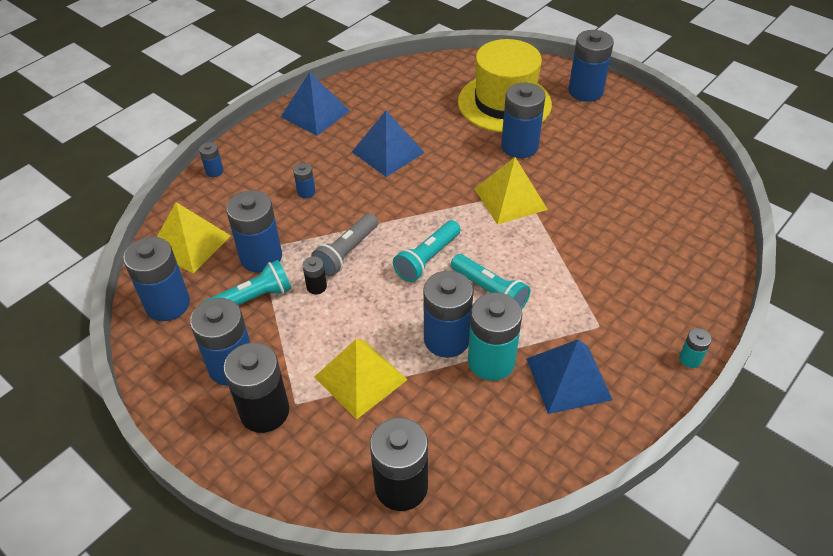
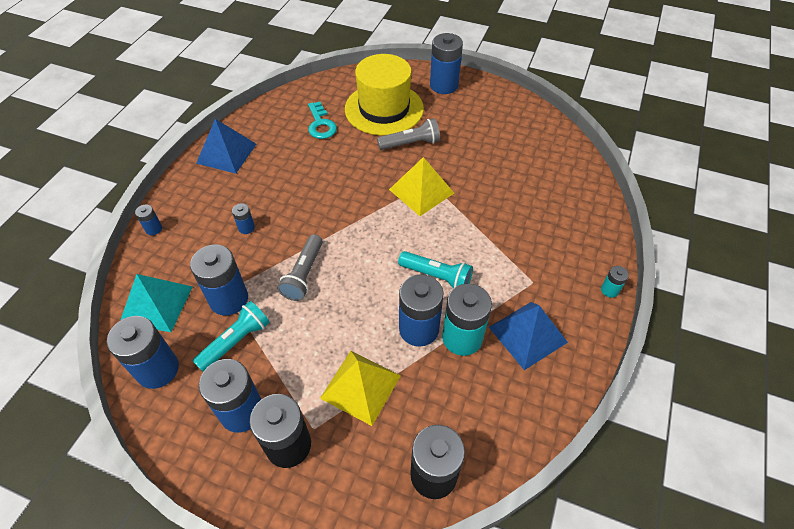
camera: 20 degrees left, 5 degrees up
yellow pyramid [157,202,231,273] -> turquoise pyramid [120,274,193,332]
black battery [302,256,327,294] -> none
blue pyramid [352,111,425,177] -> none
turquoise flashlight [393,220,461,282] -> none
blue battery [501,83,545,158] -> grey flashlight [377,118,440,150]
none -> turquoise key [308,102,337,139]

